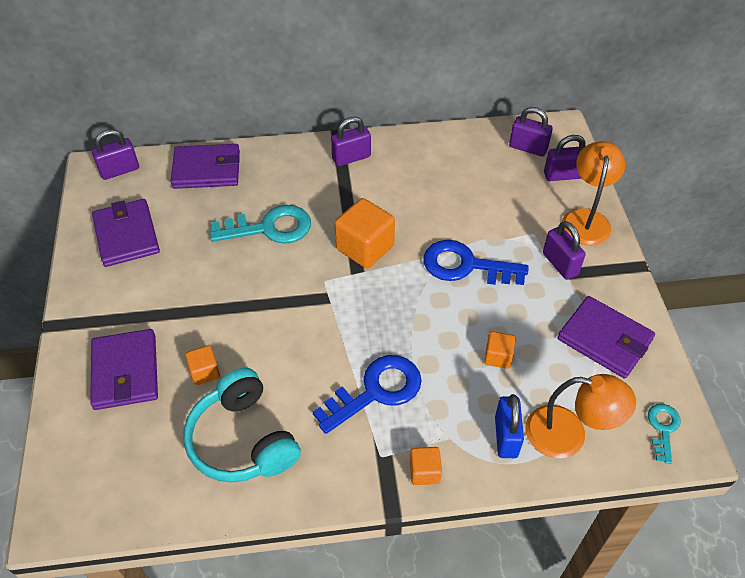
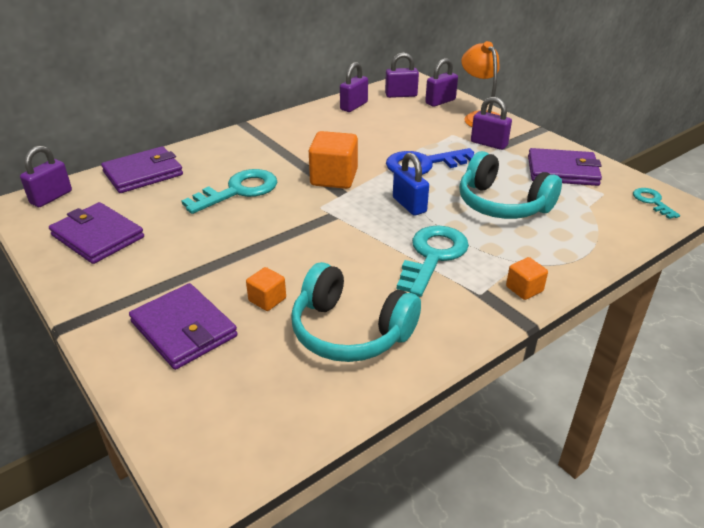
camera: 30 degrees left, 15 degrees down
blue key [313,355,422,434] -> turquoise key [397,225,469,297]
purple padlock [331,117,371,166] -> purple padlock moved to [340,62,368,112]
orange cube [484,331,516,369] -> turquoise headphones [459,151,562,219]
blue padlock [495,394,524,458] -> blue padlock moved to [393,152,429,216]
orange lamp [525,374,636,458] -> none

